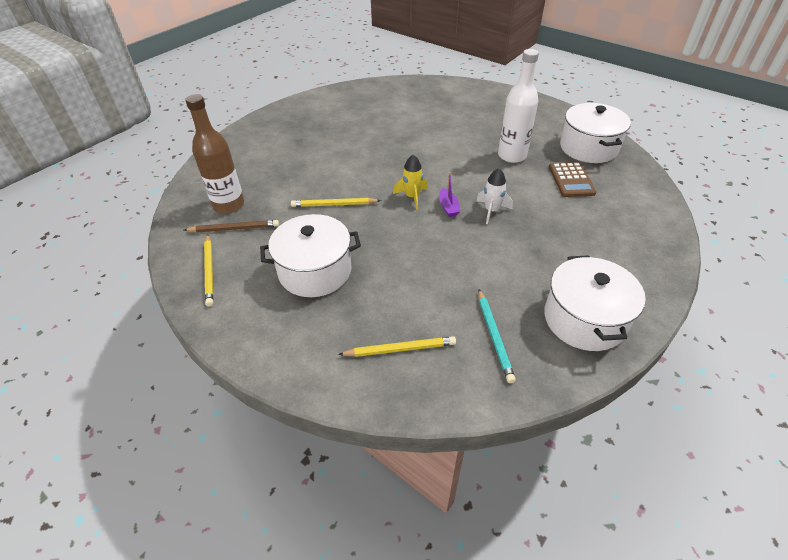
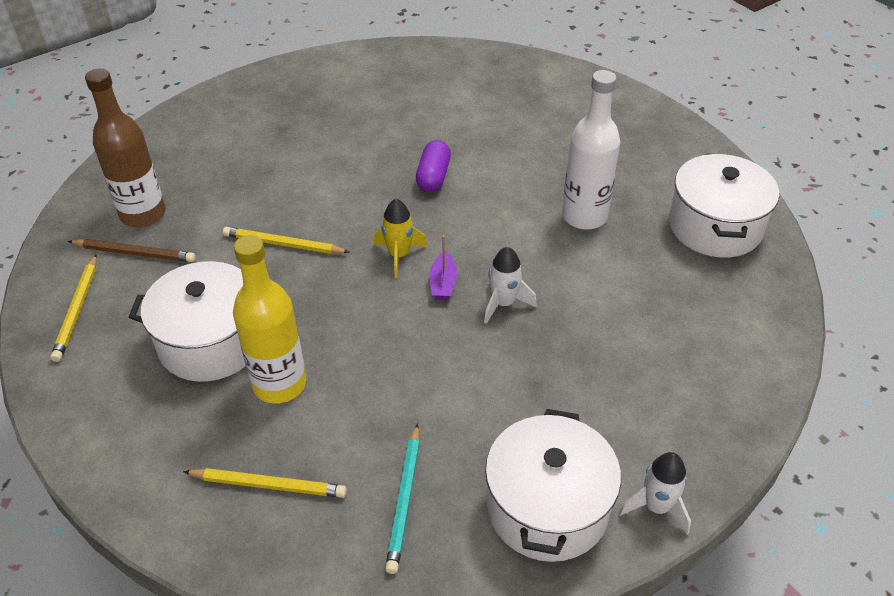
camera: 15 degrees right, 0 degrees up
brown calculator [549,162,596,197] -> none
none -> yellow bottle [233,235,306,404]
none -> purple capsule [416,140,451,192]
none -> white rocket [619,452,691,535]

